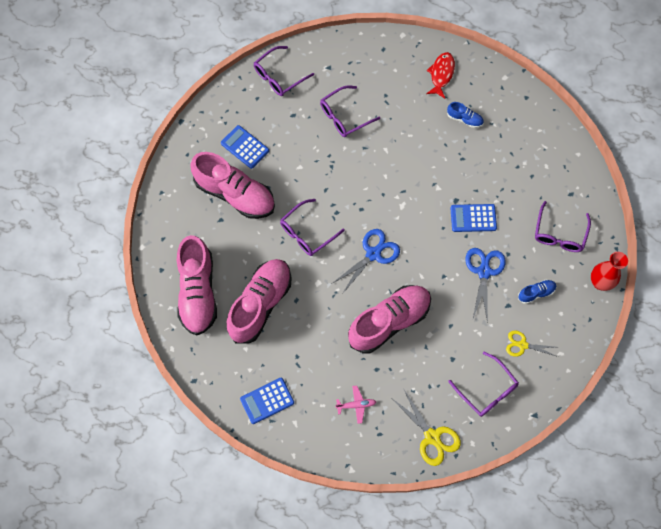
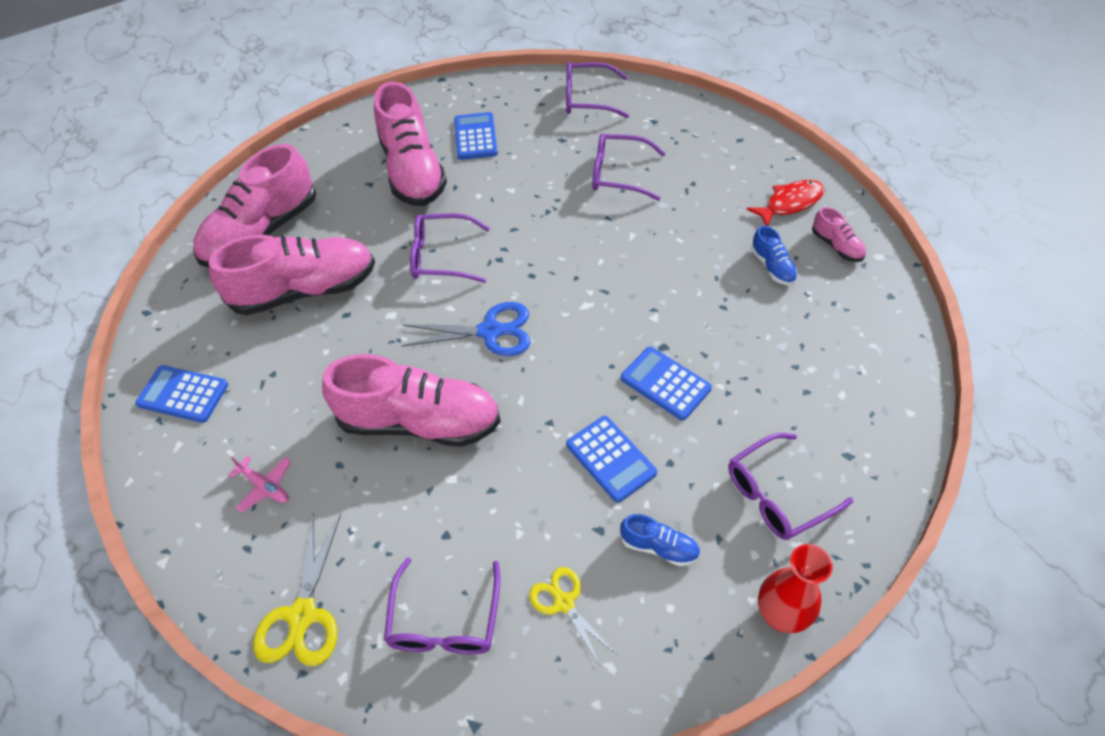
camera: 45 degrees right, 15 degrees down
blue scissors [465,248,506,323] -> blue calculator [566,416,657,503]
none -> pink shoe [812,207,866,262]

